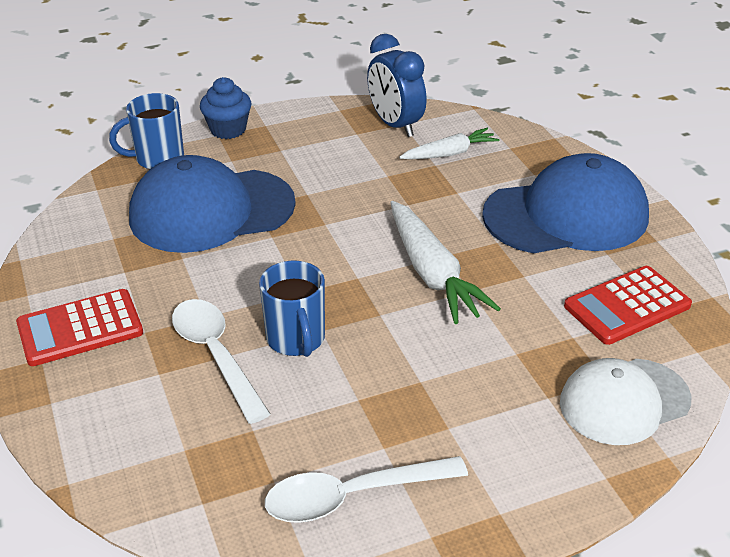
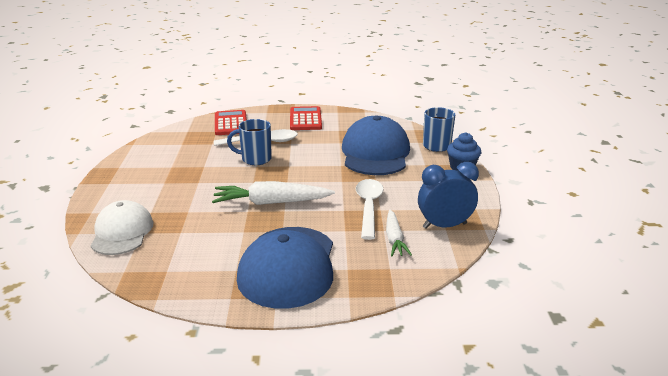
camera: 110 degrees right, 10 degrees down
white spoon [265,456,468,523] -> white spoon moved to [356,179,384,240]
red calculator [564,266,692,345] -> red calculator moved to [215,110,247,135]

